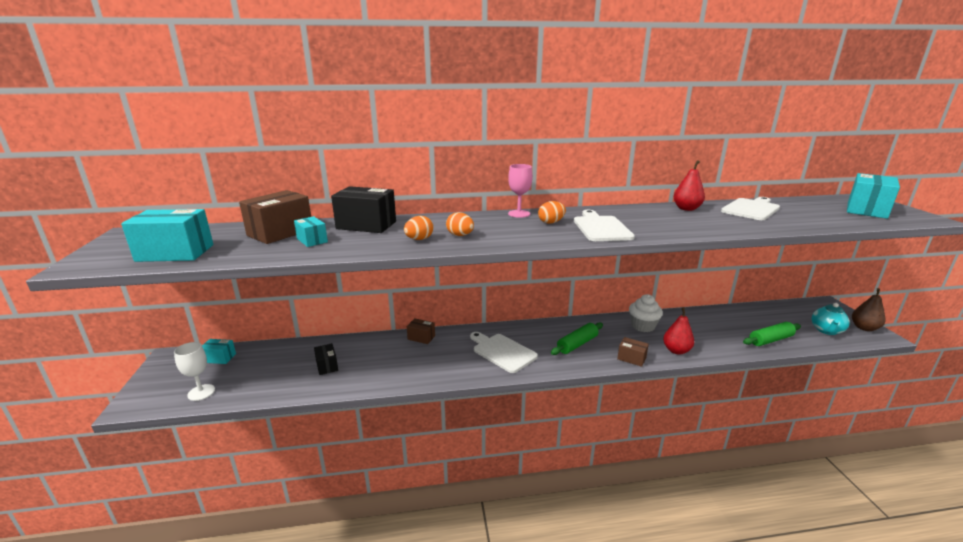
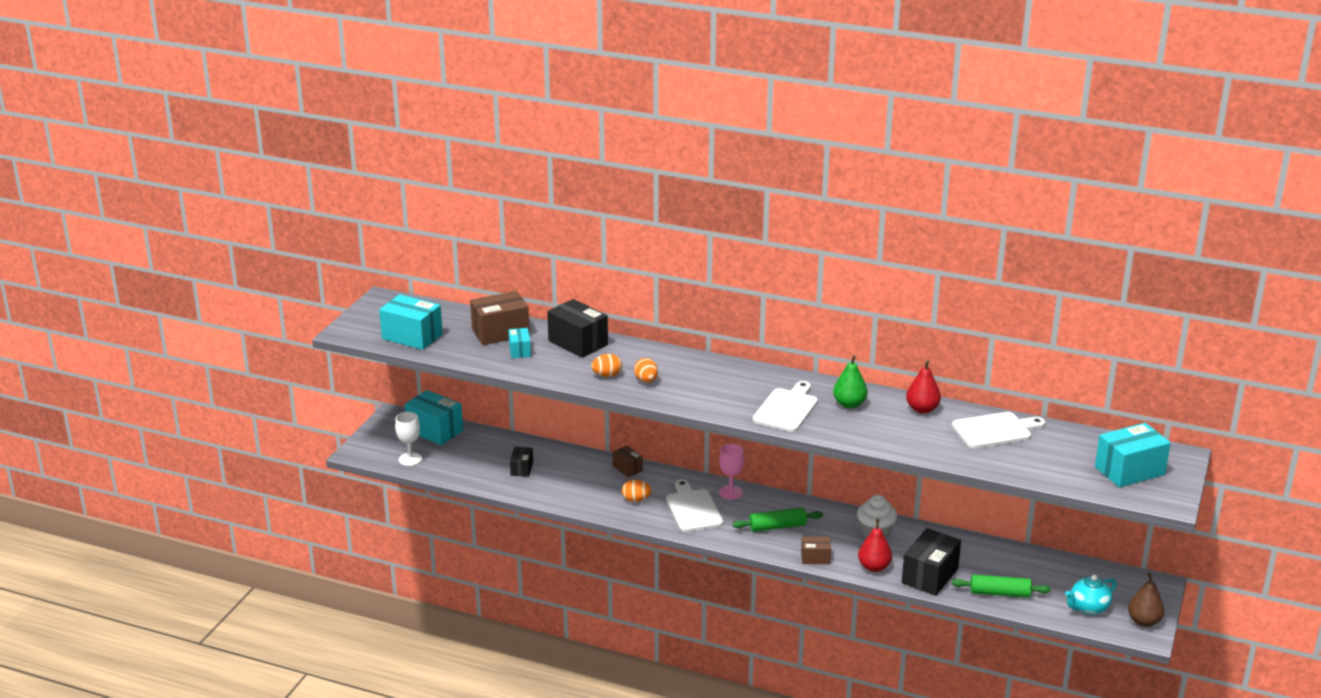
camera: 30 degrees right, 5 degrees up
turquoise box [202,339,236,364] -> turquoise box [404,390,463,445], size x1.86
pink goblet [508,164,533,218] -> pink goblet moved to [719,444,744,500]
orange egg [538,201,566,224] -> orange egg moved to [622,480,652,502]
brown box [617,337,649,367] -> brown box turned 60 degrees counterclockwise [801,537,831,564]
none -> green pear [833,355,868,408]
none -> black box [902,528,961,596]

